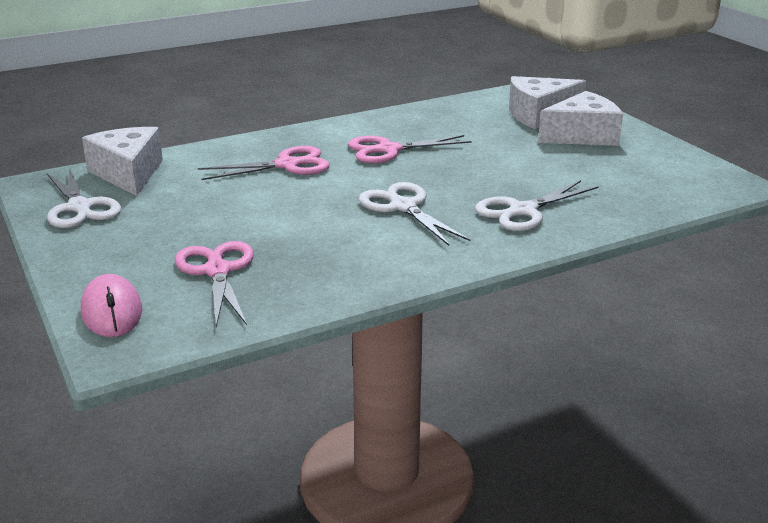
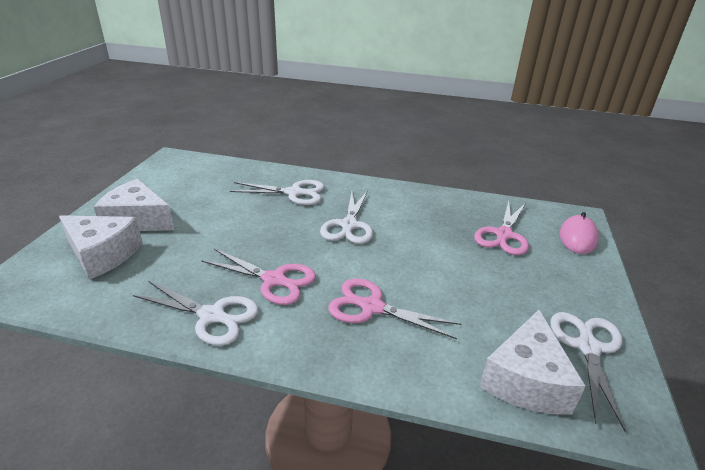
camera: 140 degrees left, 5 degrees up
none -> white scissors [133,281,259,346]

